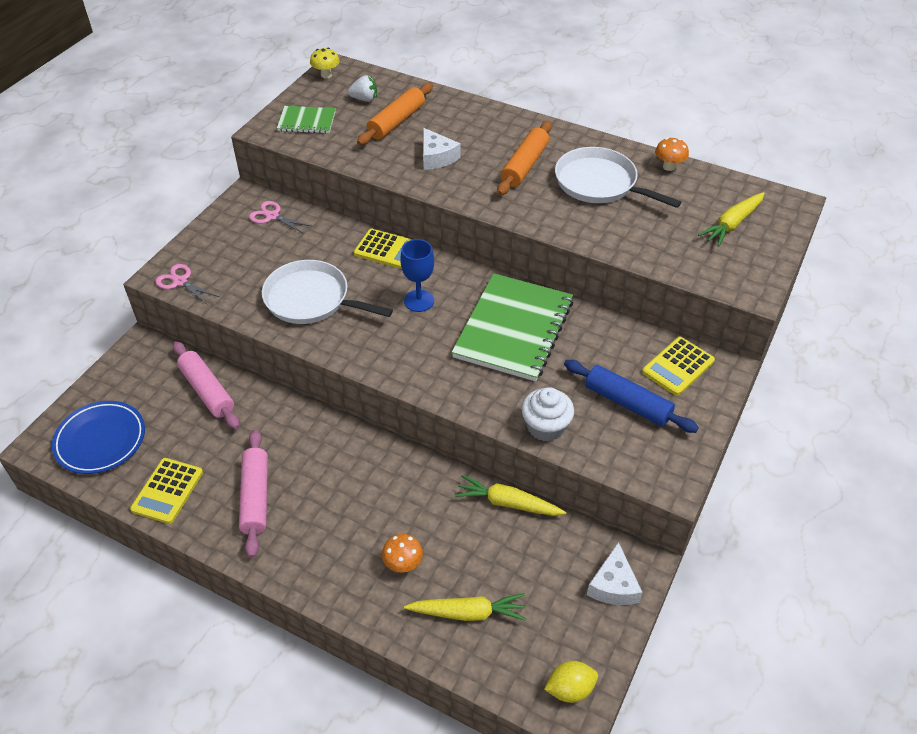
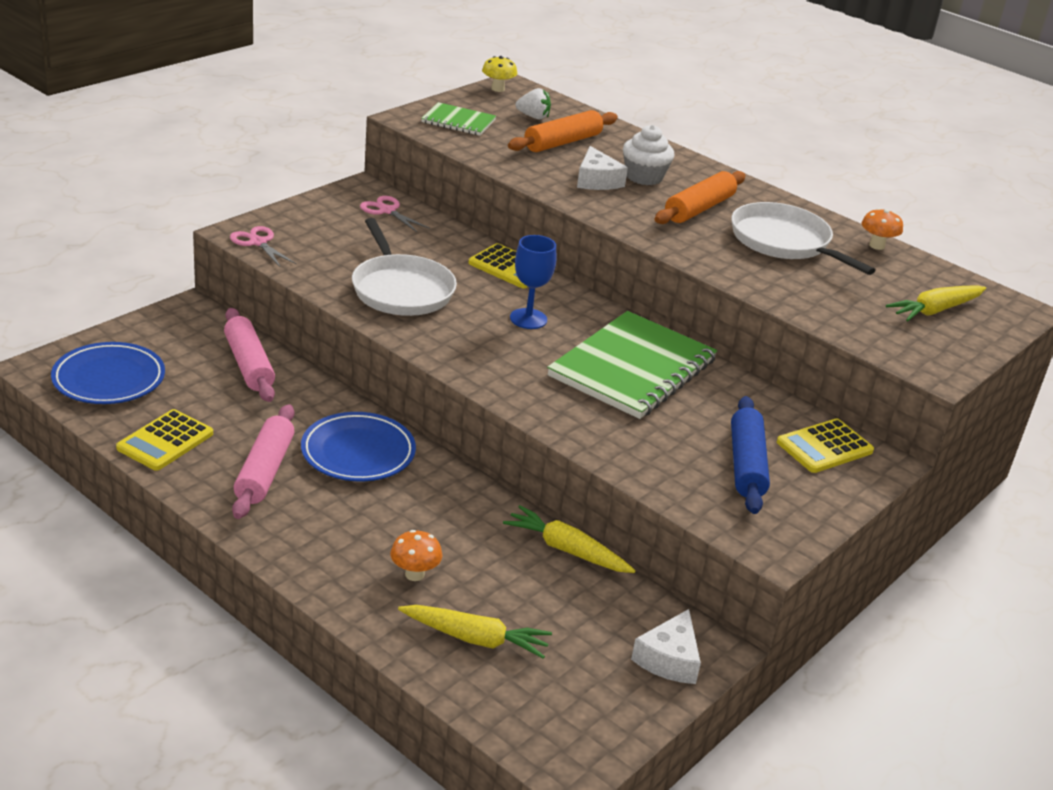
camera: 10 degrees right, 15 degrees down
white pan [262,260,393,324] -> white pan turned 150 degrees counterclockwise [352,218,457,316]
white cupcake [521,387,574,441] -> white cupcake moved to [623,125,674,185]
yellow lemon [544,661,598,703] -> none
blue rolling pin [564,360,699,433] -> blue rolling pin turned 45 degrees clockwise [731,396,770,514]
none -> blue plate [301,412,416,481]

